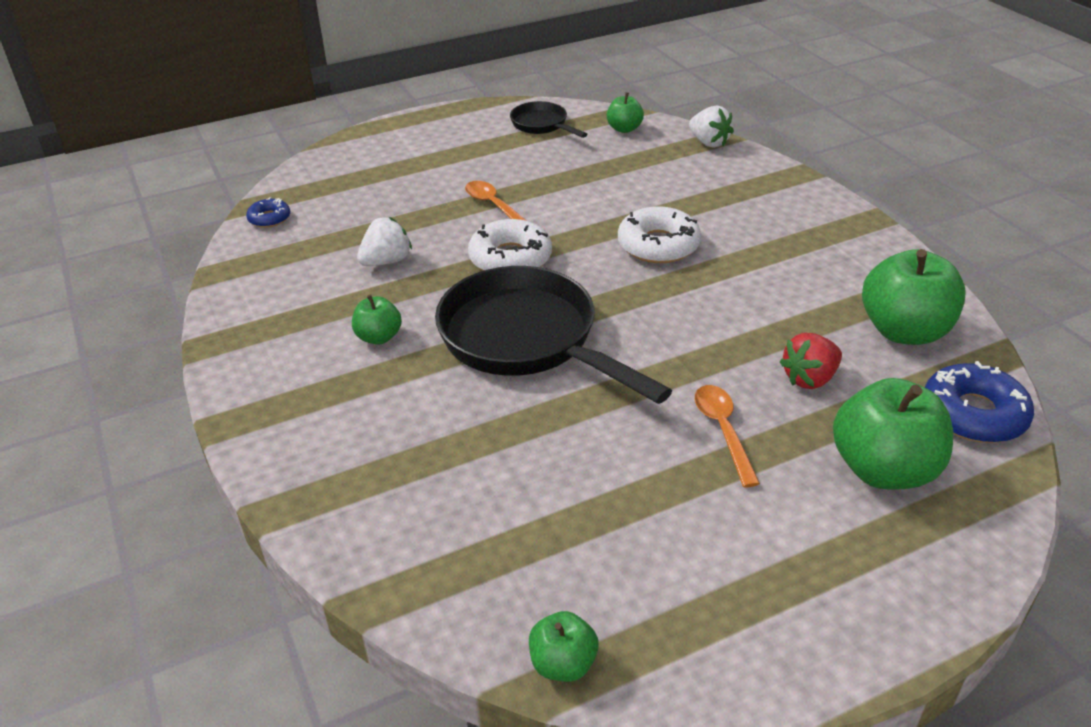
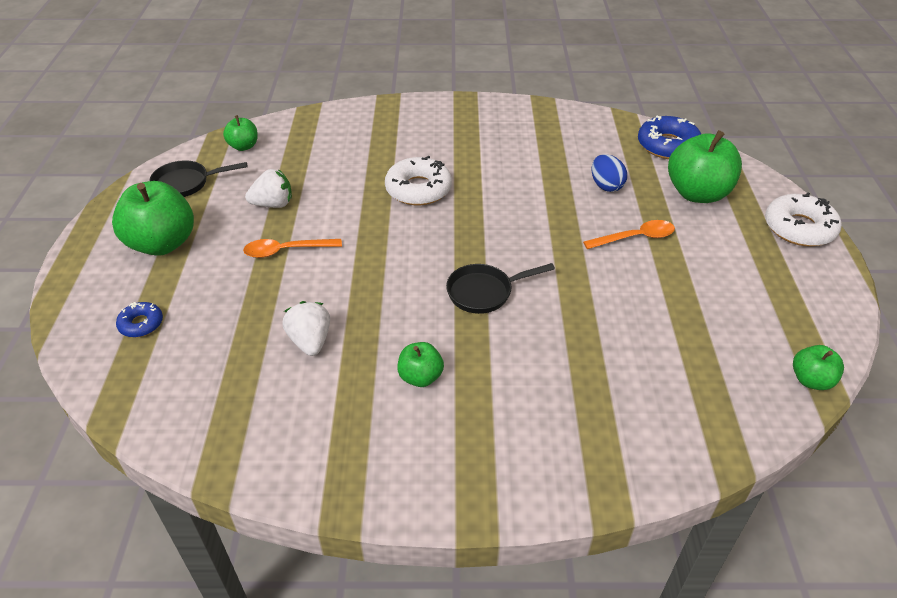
camera: 65 degrees left, 5 degrees up
blue donut [246,197,290,228] -> blue donut moved to [116,302,163,337]
black pan [435,266,672,404] -> black pan [446,263,555,314], size x0.49
white donut [468,219,552,271] -> white donut moved to [765,193,842,246]
white strawberry [689,106,734,148] -> white strawberry moved to [245,169,292,208]
orange spoon [695,385,760,487] -> orange spoon turned 150 degrees clockwise [583,220,675,249]
red strawberry [780,333,842,389] -> blue egg [591,154,627,192]
green apple [862,249,966,345] -> green apple moved to [112,181,194,256]

